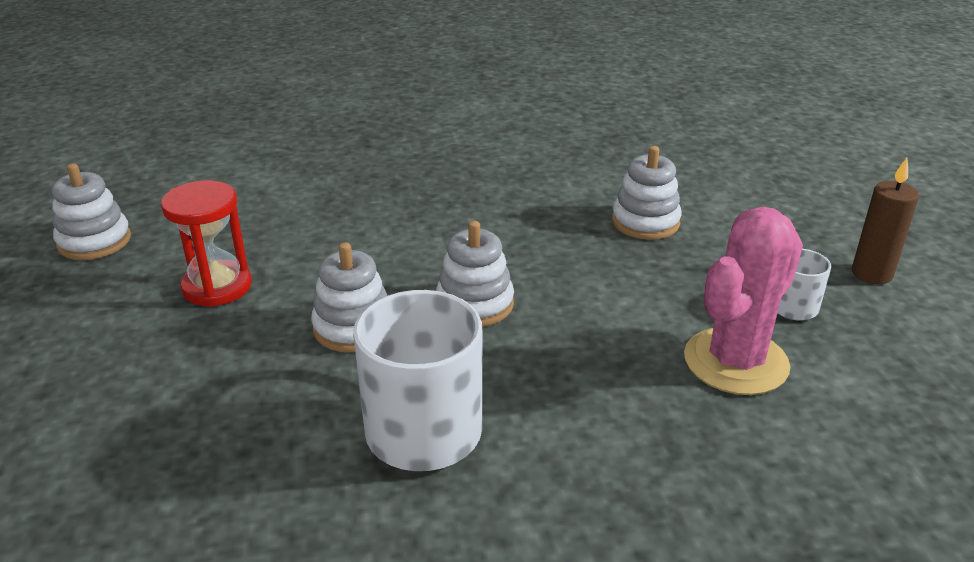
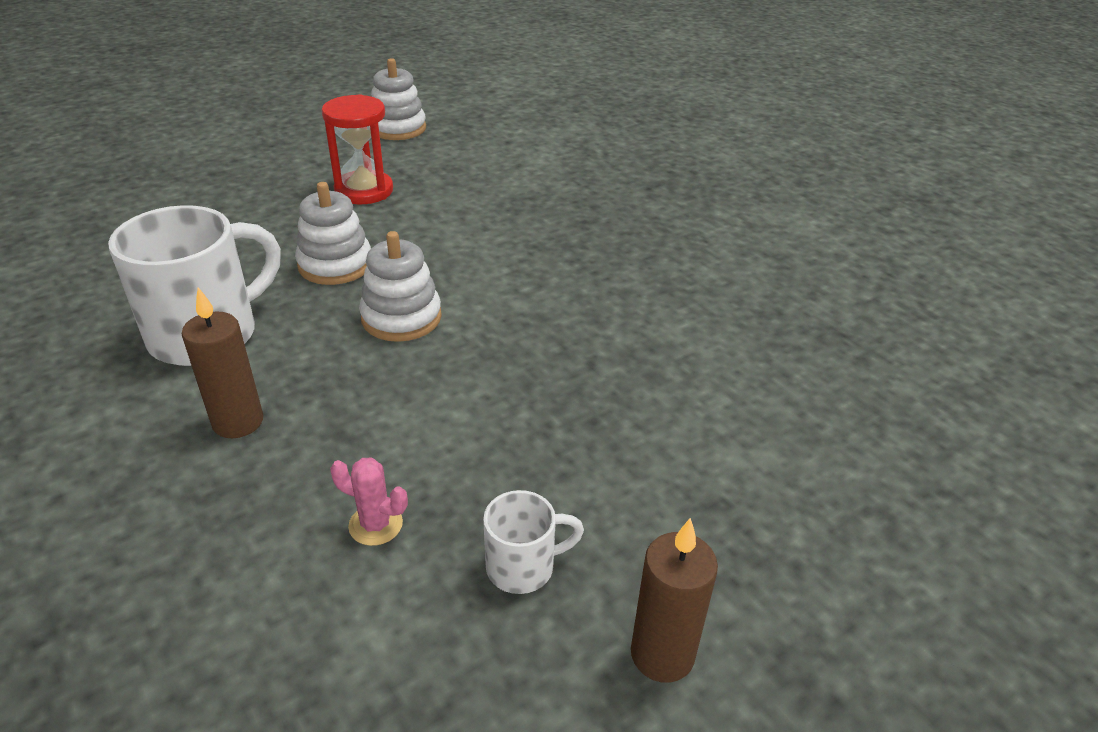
camera: 65 degrees right, 5 degrees up
white stacking toy [612,146,682,240] -> none
pink cactus [684,207,803,395] -> pink cactus [330,457,408,546], size x0.42
none -> brown candle [182,287,263,438]

